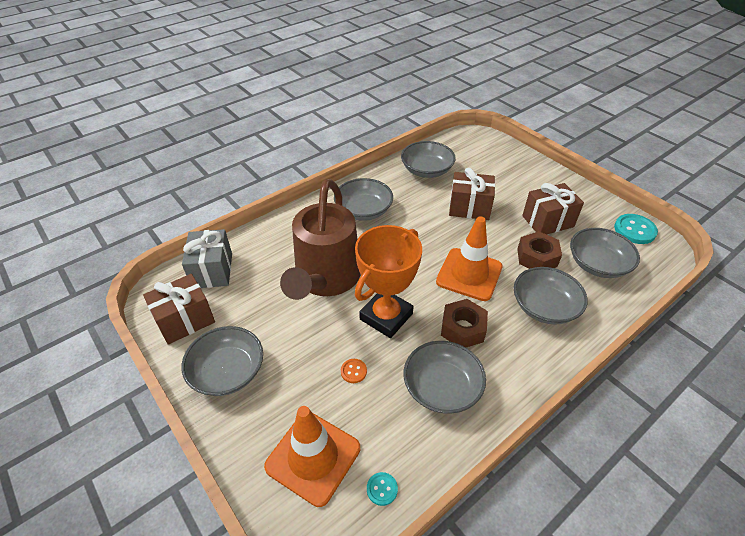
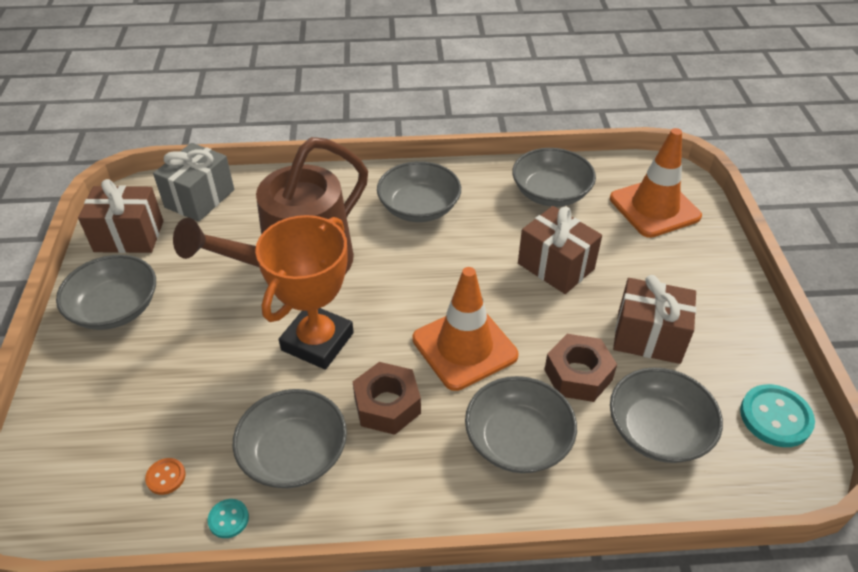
camera: 35 degrees right, 0 degrees up
orange traffic cone [264,406,360,507] -> orange traffic cone moved to [610,128,702,238]
orange button [341,359,367,383] -> orange button moved to [145,458,186,495]
orange trophy [355,225,422,338] -> orange trophy turned 45 degrees counterclockwise [255,215,354,370]
turquoise button [367,472,398,506] -> turquoise button moved to [208,499,249,538]

